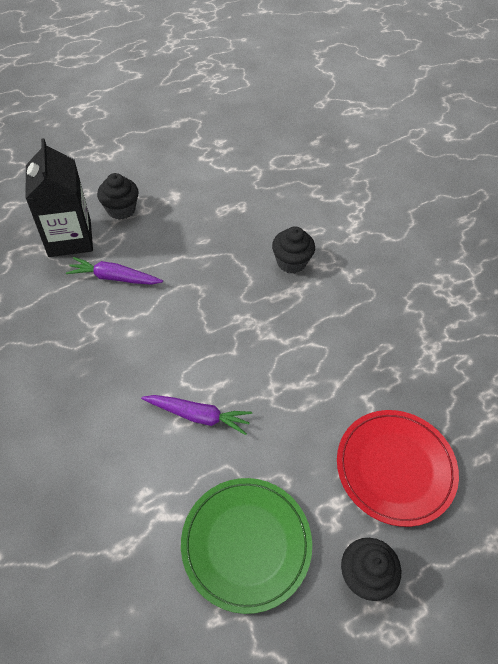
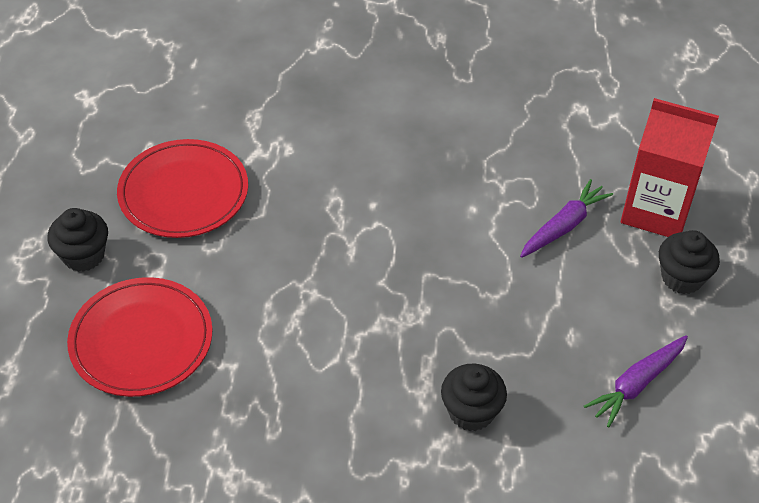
camera: 125 degrees right, 5 degrees down
black carton [26,138,93,257] -> red carton [621,98,719,237]
purple carrot [141,395,252,435] -> purple carrot moved to [584,335,688,428]
green plate [181,478,312,614] -> red plate [117,139,248,238]

